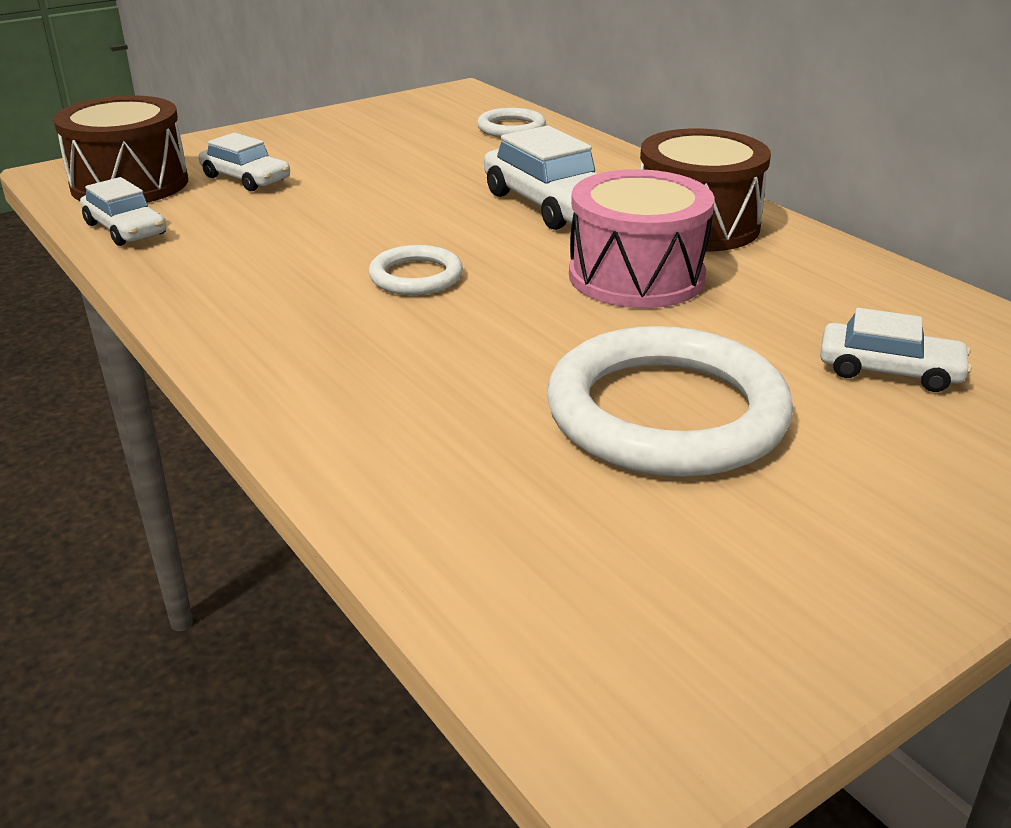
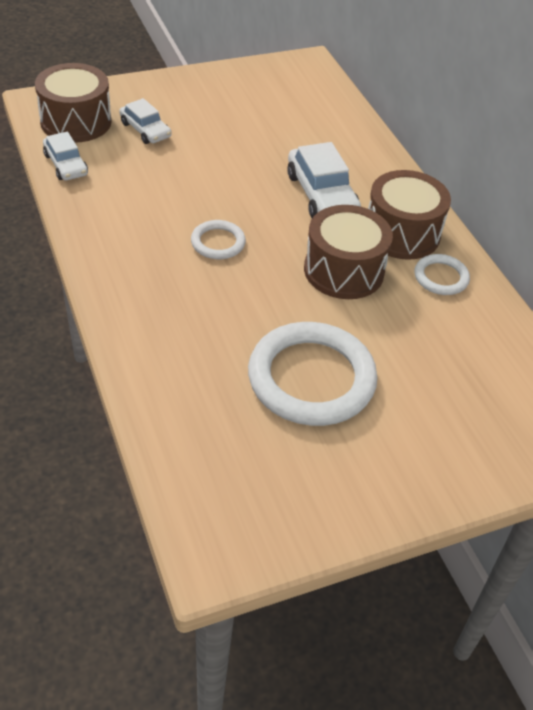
camera: 10 degrees right, 15 degrees up
white ring [477,108,546,137] -> white ring moved to [415,254,470,295]
pink drum [569,169,715,308] -> brown drum [304,205,393,299]
white car [820,308,972,392] -> none

